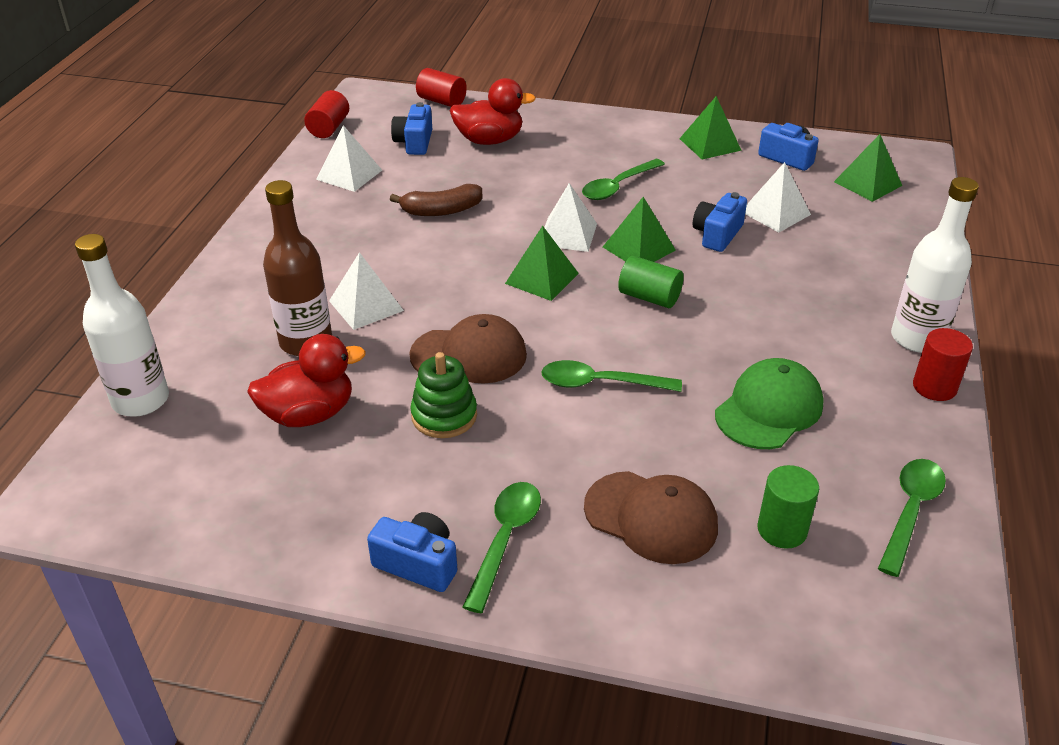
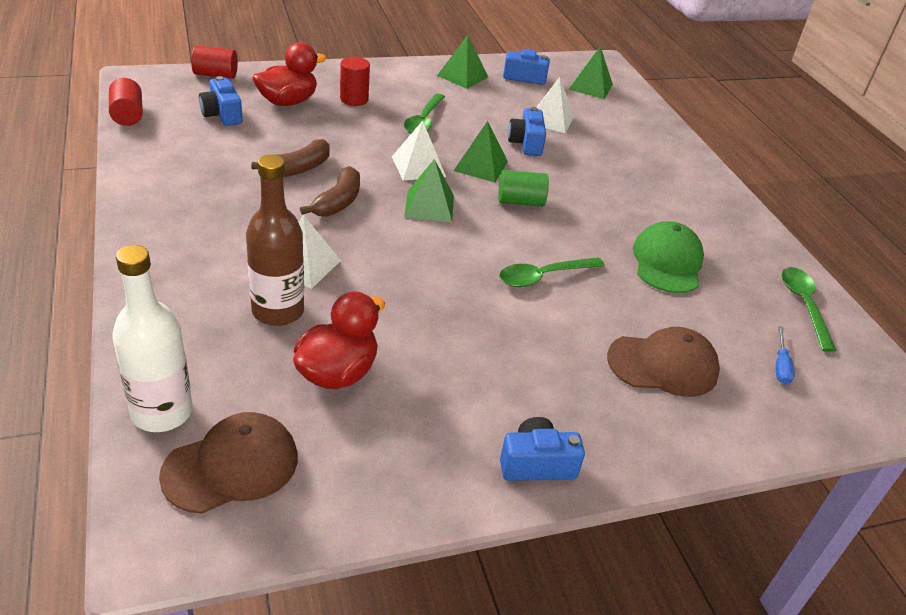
camera: 35 degrees left, 0 degrees up
white pyramid [316,125,382,192] -> none
brown cap [409,314,527,384] -> brown cap moved to [159,412,298,514]
green stacking toy [410,352,477,438] -> none
green spoon [463,482,541,613] -> none
green cylinder [757,465,819,549] -> none
white bottle [891,177,979,353] -> none
red cylinder [913,328,973,401] -> red cylinder moved to [340,57,370,106]
none -> brown banana [300,166,360,217]
none -> blue screwdriver [776,326,795,385]

